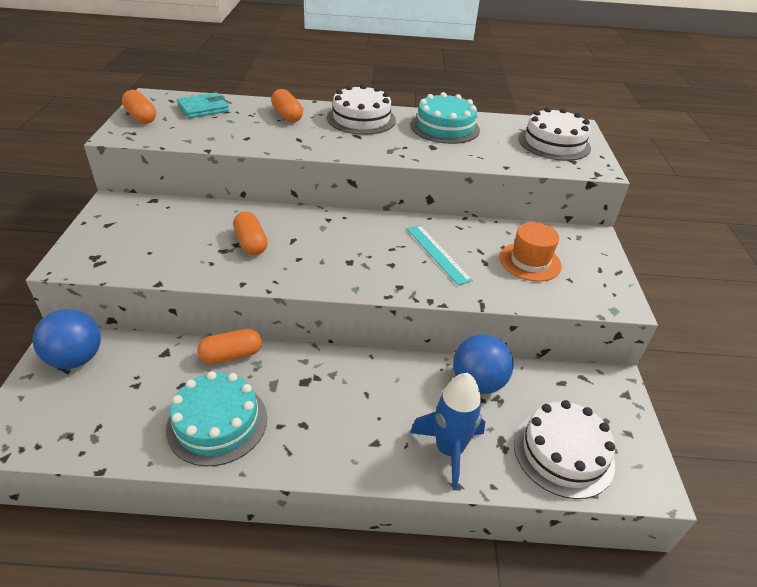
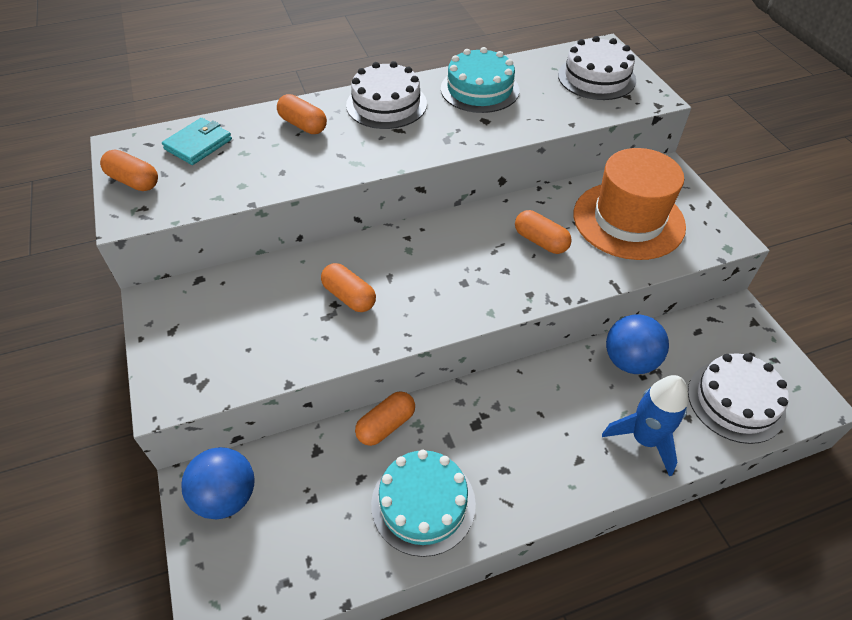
camera: 20 degrees left, 10 degrees up
turquoise ruler [407,225,473,285] -> orange capsule [515,210,572,254]
orange hat [500,222,562,281] -> orange hat [574,148,686,260], size x1.73

